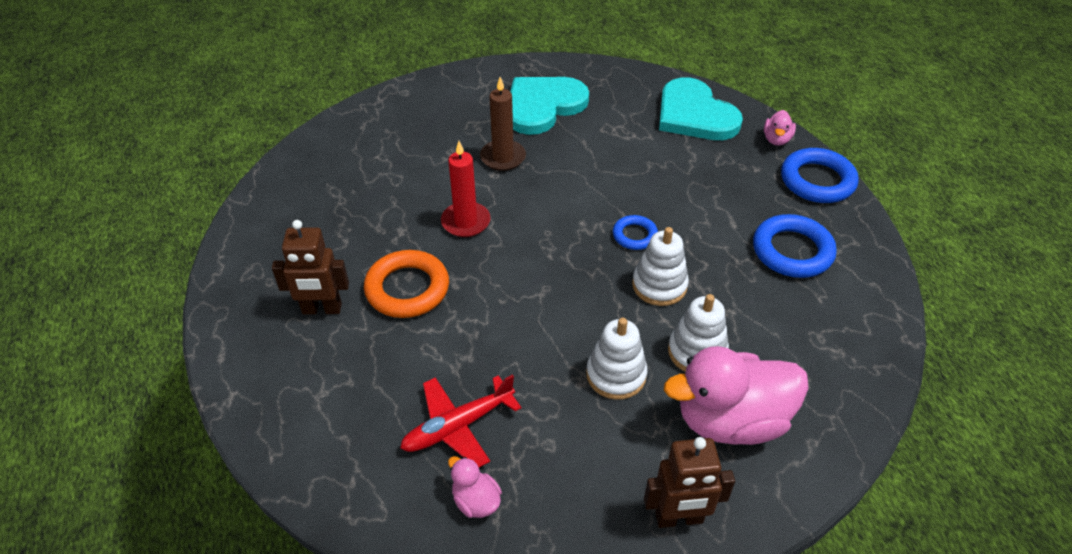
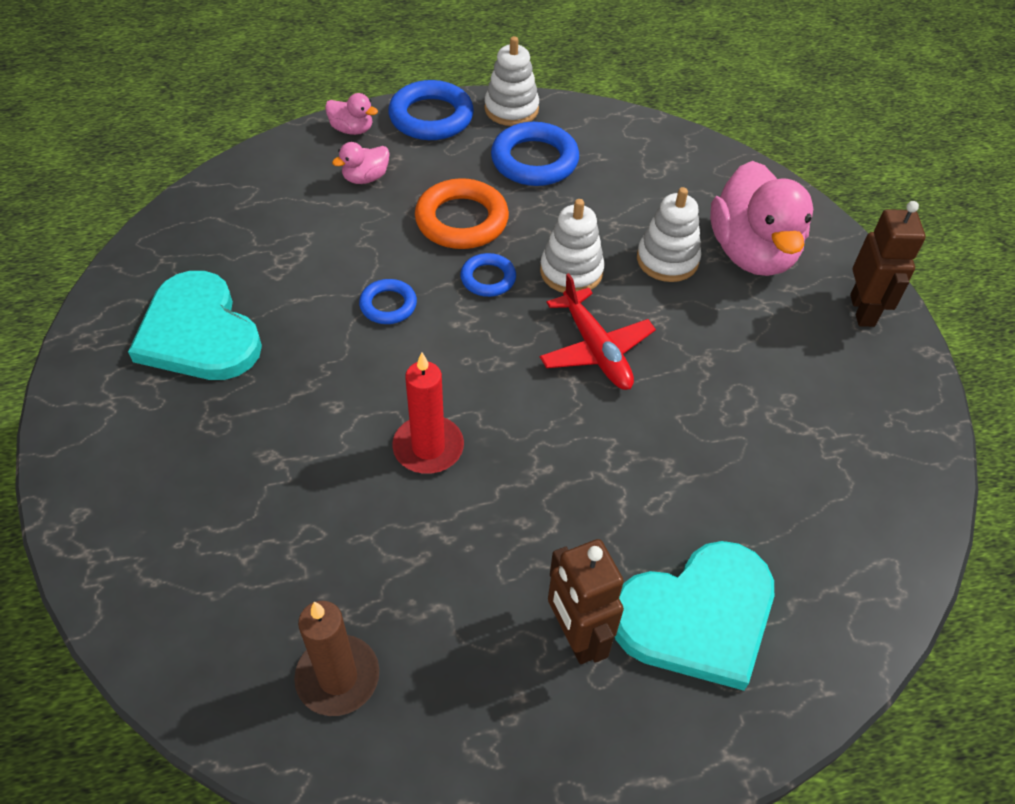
camera: 85 degrees left, 5 degrees up
brown robot [272,220,349,315] -> brown robot turned 150 degrees clockwise [548,539,624,664]
orange ring [364,250,449,318] -> orange ring moved to [415,178,509,249]
red plane [400,374,521,468] -> red plane moved to [540,273,656,390]
pink duck [448,456,502,518] -> pink duck moved to [332,142,390,184]
brown candle [480,77,526,171] -> brown candle moved to [294,601,379,716]
white stacking toy [586,318,648,400] -> white stacking toy moved to [484,36,539,126]
turquoise heart [659,77,743,140] -> turquoise heart moved to [615,541,774,691]
none -> blue ring [359,279,417,324]

